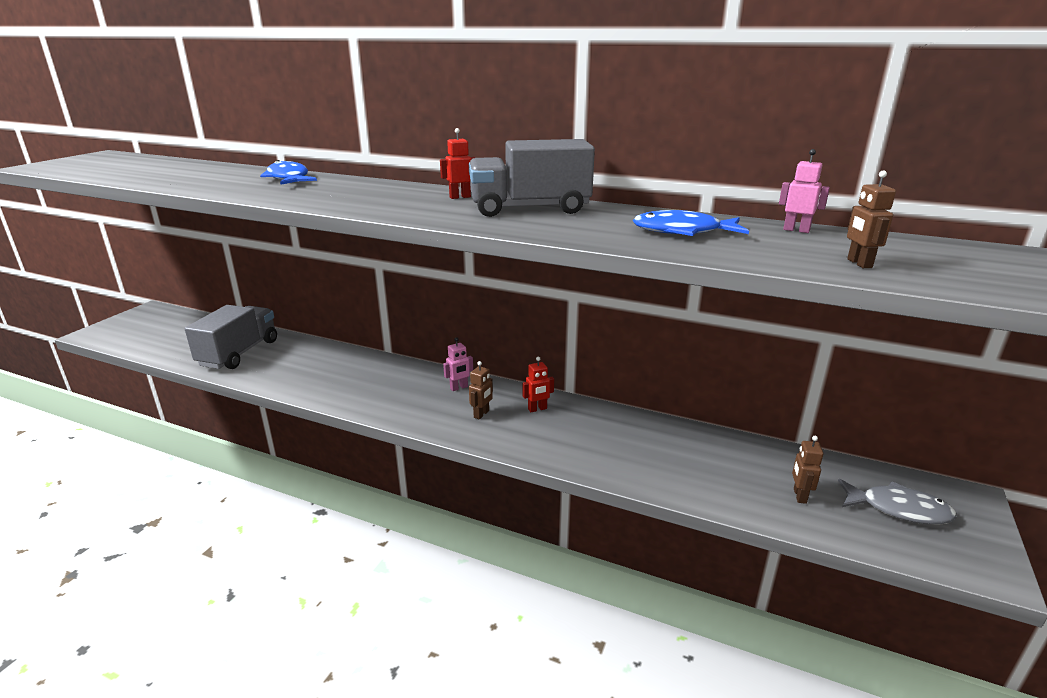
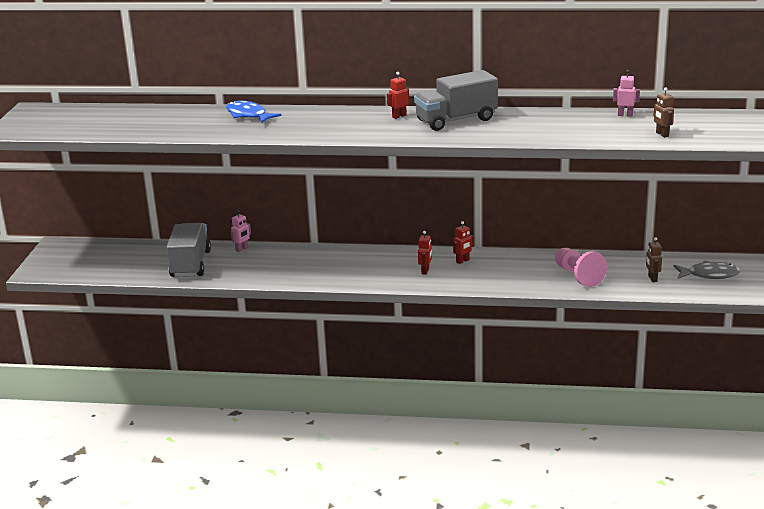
camera: 15 degrees left, 0 degrees up
pink robot [443,337,473,391] -> pink robot moved to [231,210,251,252]
brown robot [469,361,493,419] -> red robot [418,231,432,275]
blue fish [633,210,749,236] -> none
none -> pink pawn [555,248,607,287]

